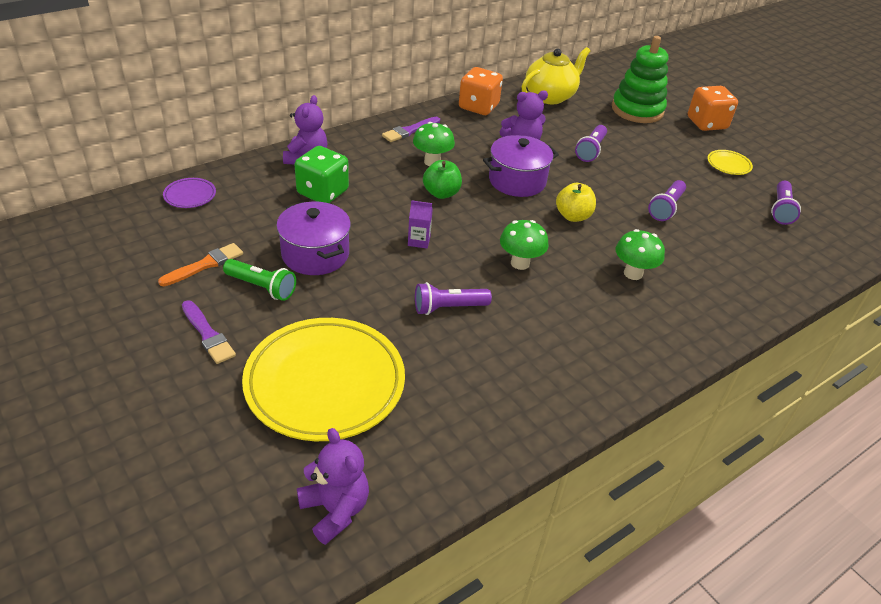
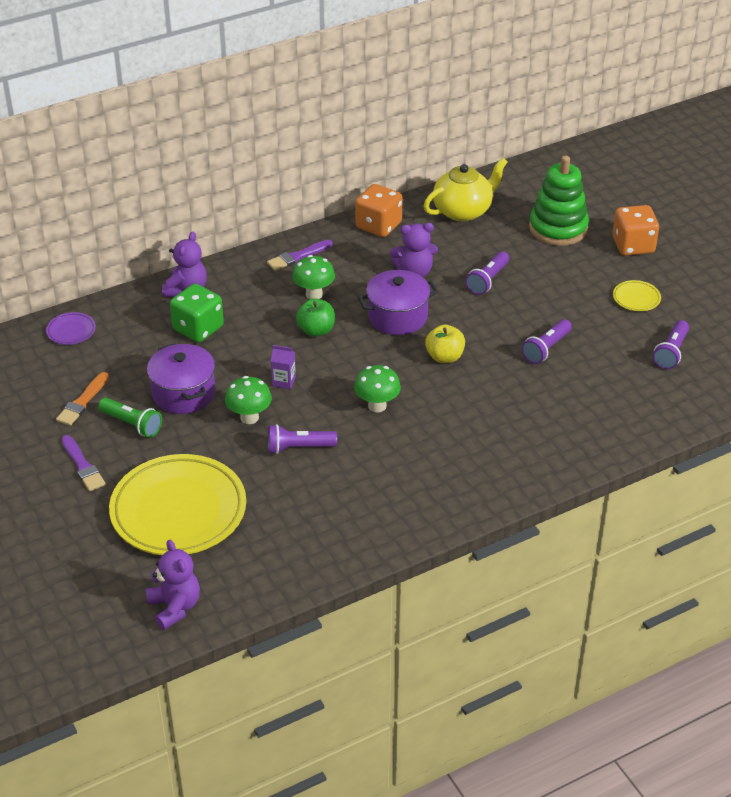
camera: 10 degrees right, 0 degrees up
orange brush [158,243,243,286] -> orange brush turned 150 degrees clockwise [56,372,109,426]
green mushroom [615,229,665,280] -> green mushroom moved to [225,376,272,424]

